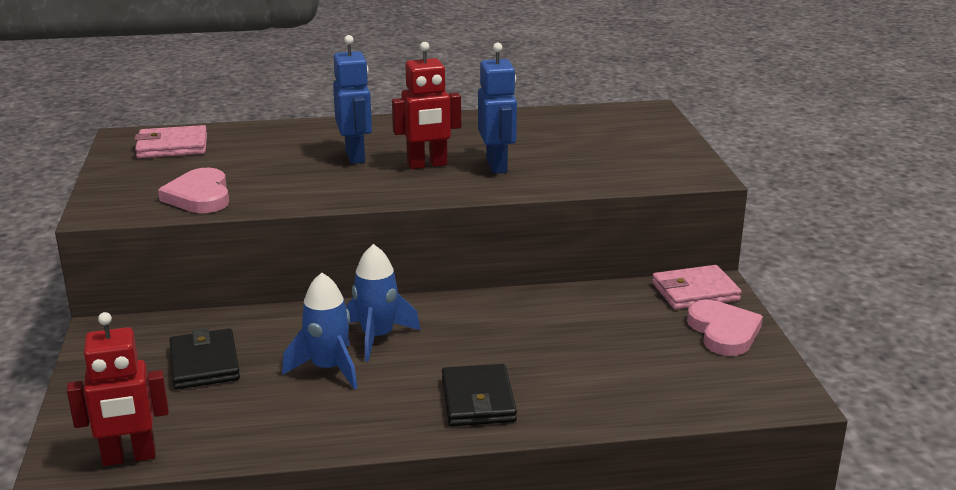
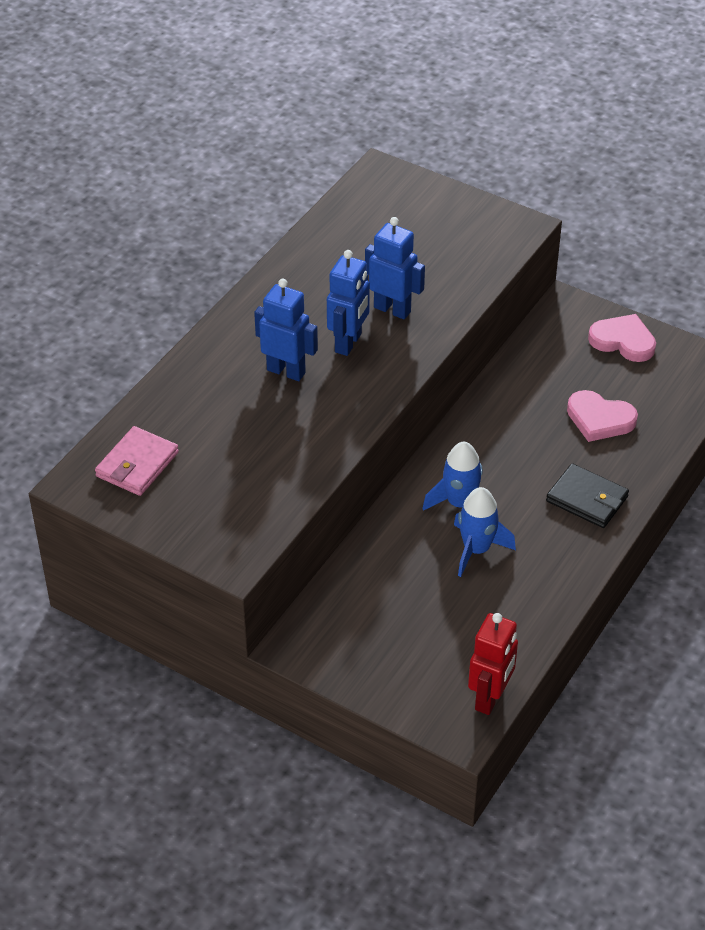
camera: 50 degrees left, 20 degrees up
pink heart [158,168,229,213] -> pink heart moved to [567,390,638,442]
black wallet [170,328,240,389] -> none
red robot [392,42,461,169] -> blue robot [327,250,370,356]
pink wallet [652,265,741,309] -> none

